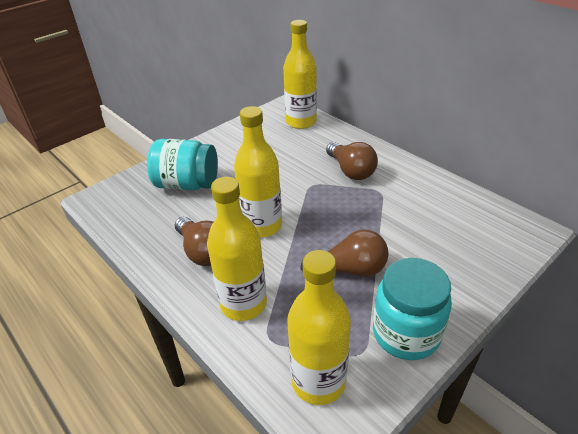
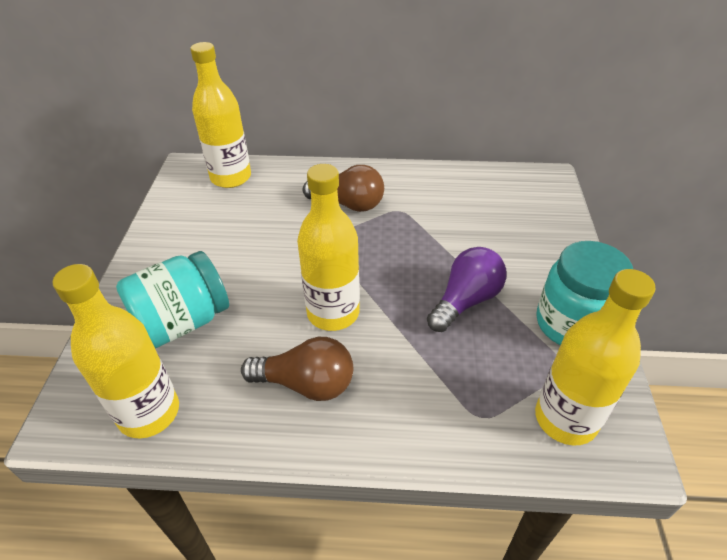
camera: 45 degrees left, 5 degrees up
yellow bottle [207,177,267,321] -> yellow bottle moved to [53,264,179,438]
brown light bulb [300,229,389,277] -> purple light bulb [427,247,507,332]

